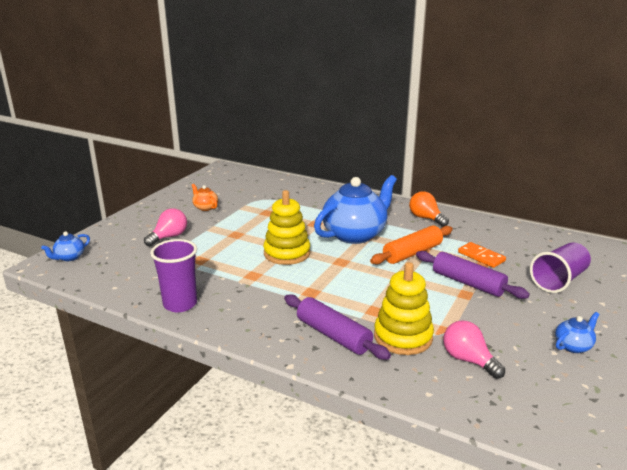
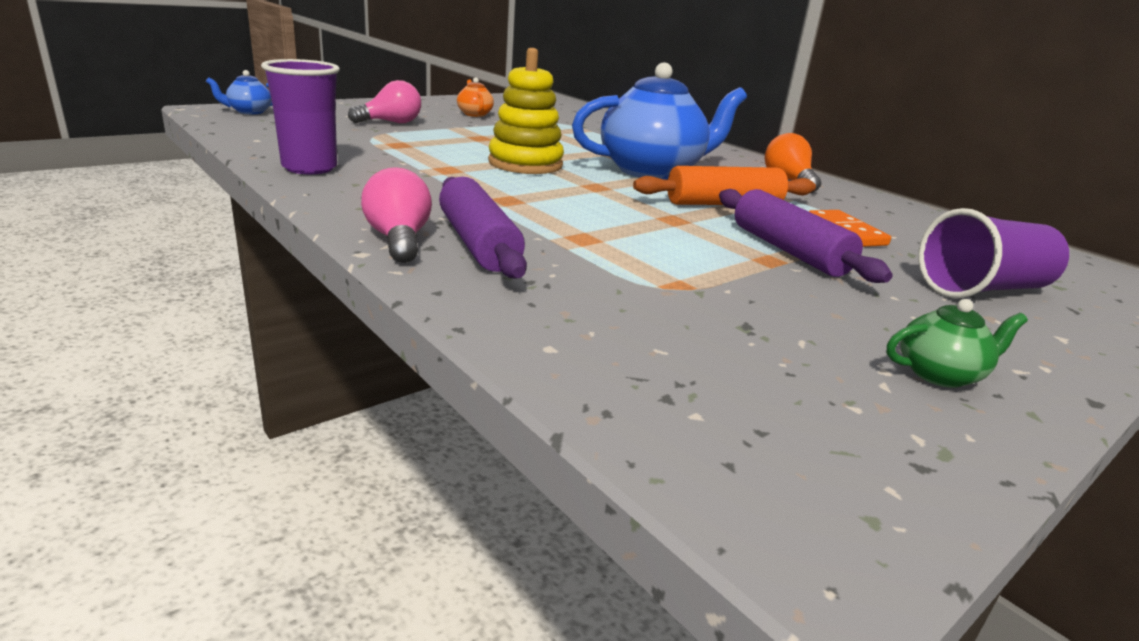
camera: 20 degrees right, 0 degrees up
yellow stacking toy [374,262,434,355] -> none
pink light bulb [443,320,505,379] -> pink light bulb moved to [361,167,432,263]
blue teapot [555,312,600,353] -> green teapot [887,299,1028,388]

